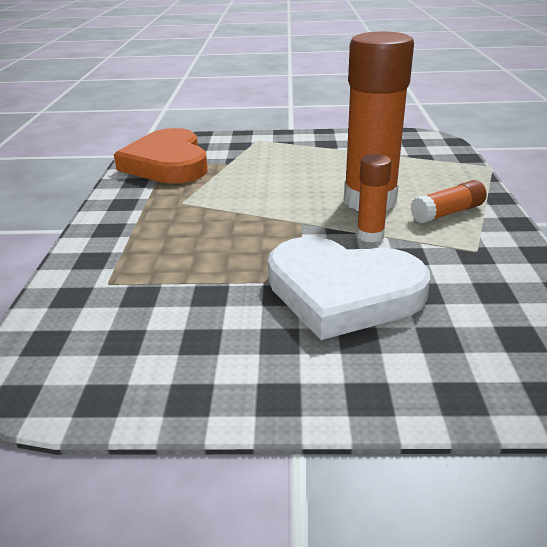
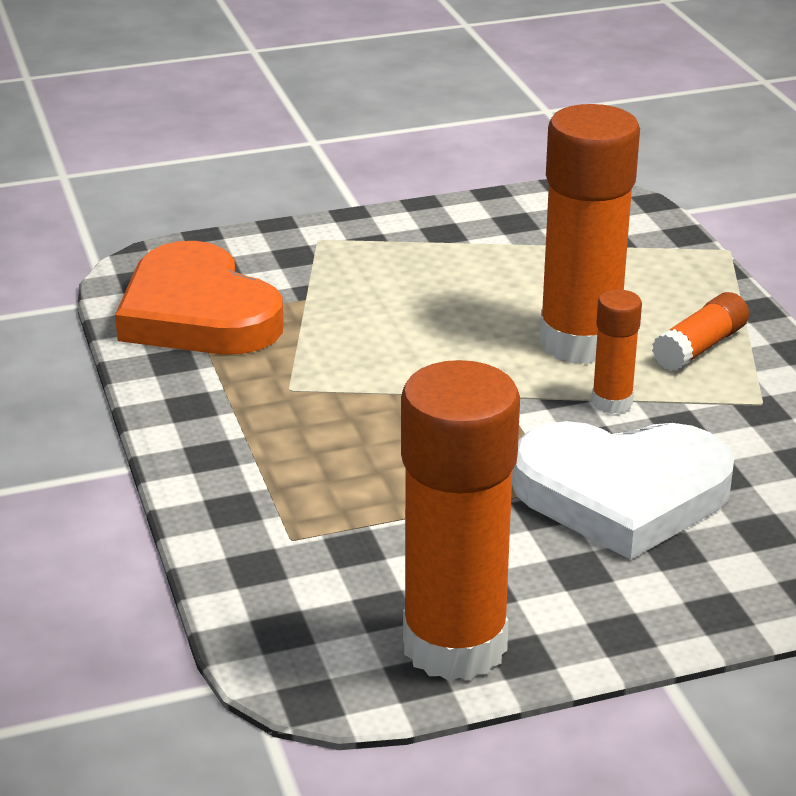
camera: 20 degrees left, 0 degrees up
none -> orange glue stick [401,360,520,681]

